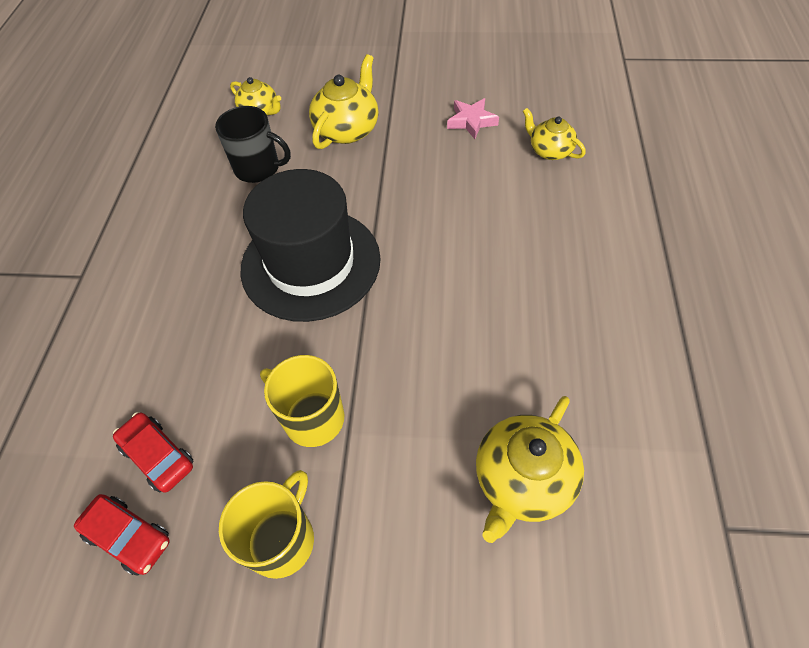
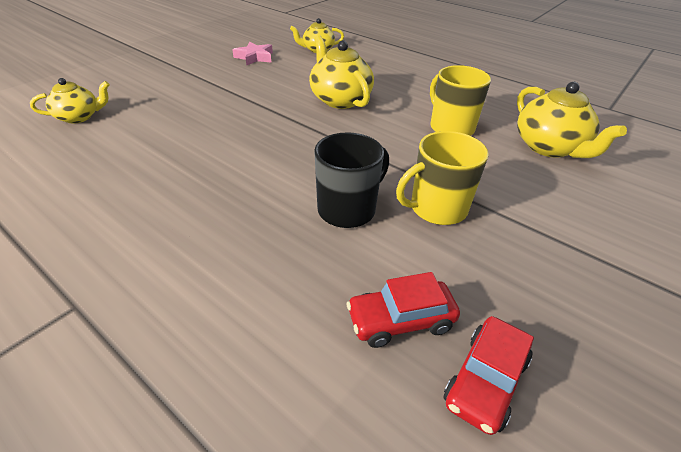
camera: 60 degrees left, 15 degrees down
red car [74,494,170,576] -> red car turned 150 degrees clockwise [444,316,534,435]
black mug [215,106,291,183] -> black mug moved to [314,132,389,228]
yellow mug [219,470,314,579] -> yellow mug moved to [430,65,491,136]
black hat [241,169,381,322] -> none
yellow teapot [309,54,378,149] -> yellow teapot moved to [309,35,374,109]

